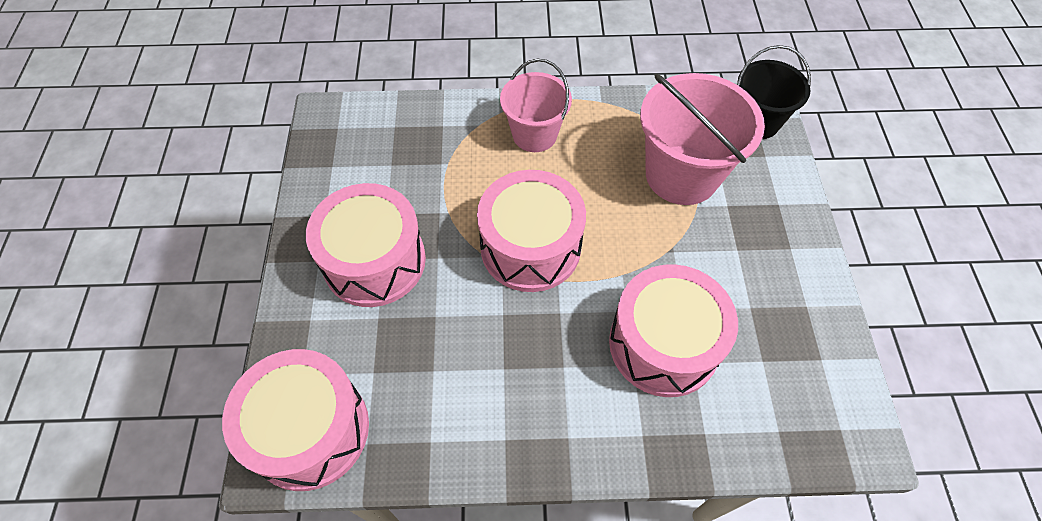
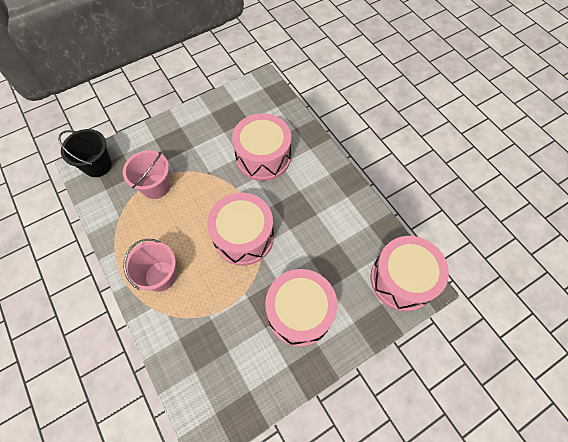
camera: 120 degrees left, 5 degrees up
pink bucket [640,73,765,205] -> pink bucket [123,150,170,199], size x0.64

